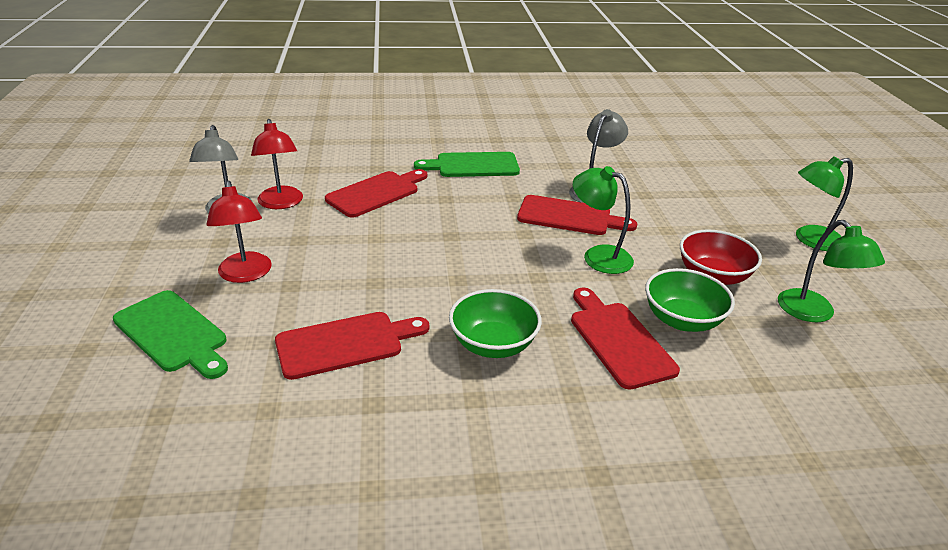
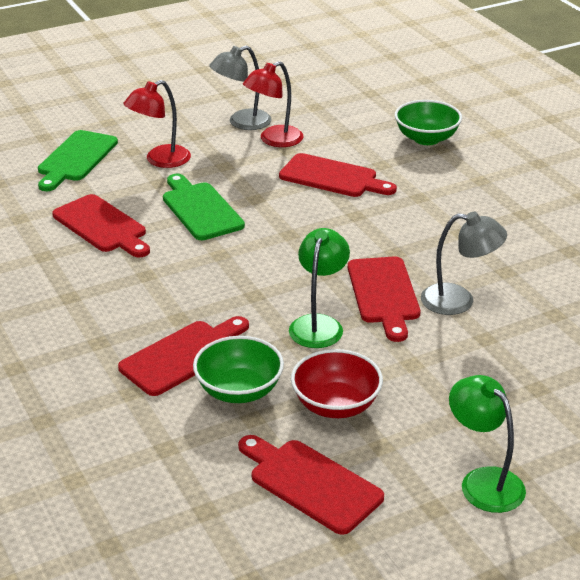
camera: 70 degrees right, 0 degrees up
green cutting board [414,152,520,177] -> green cutting board moved to [163,173,245,240]
green bowl [449,289,542,358] -> green bowl moved to [395,100,462,145]
green lamp [778,220,885,322] -> red cutting board [238,435,384,535]

